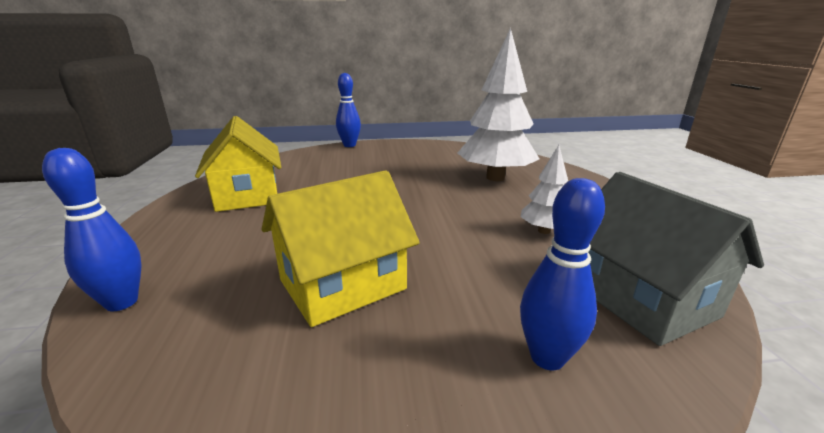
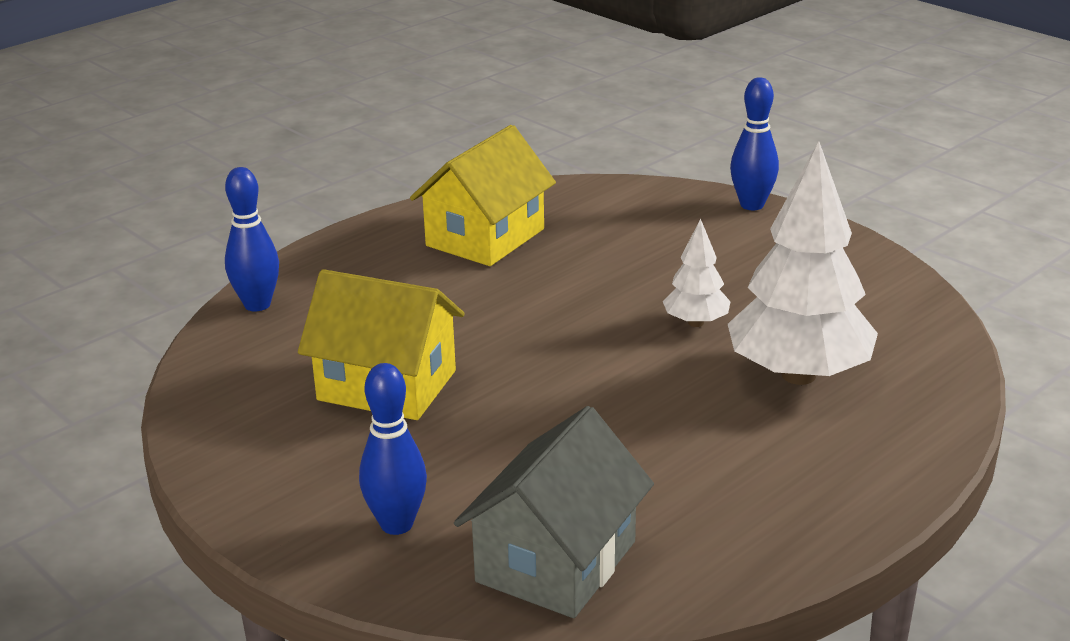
camera: 55 degrees right, 5 degrees up
white tree [521,145,568,234] -> white tree moved to [663,218,731,327]

